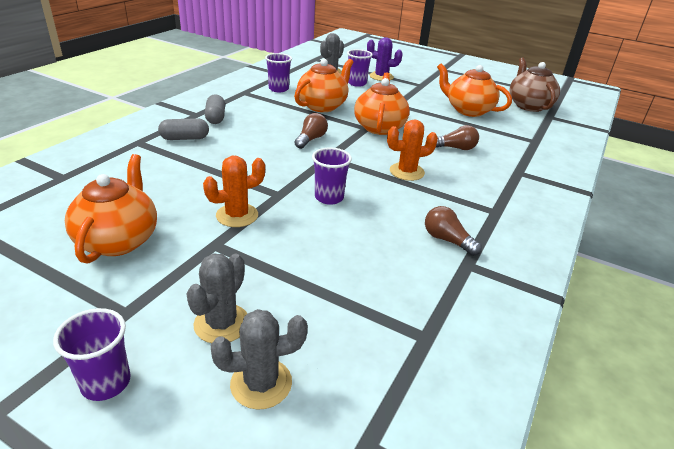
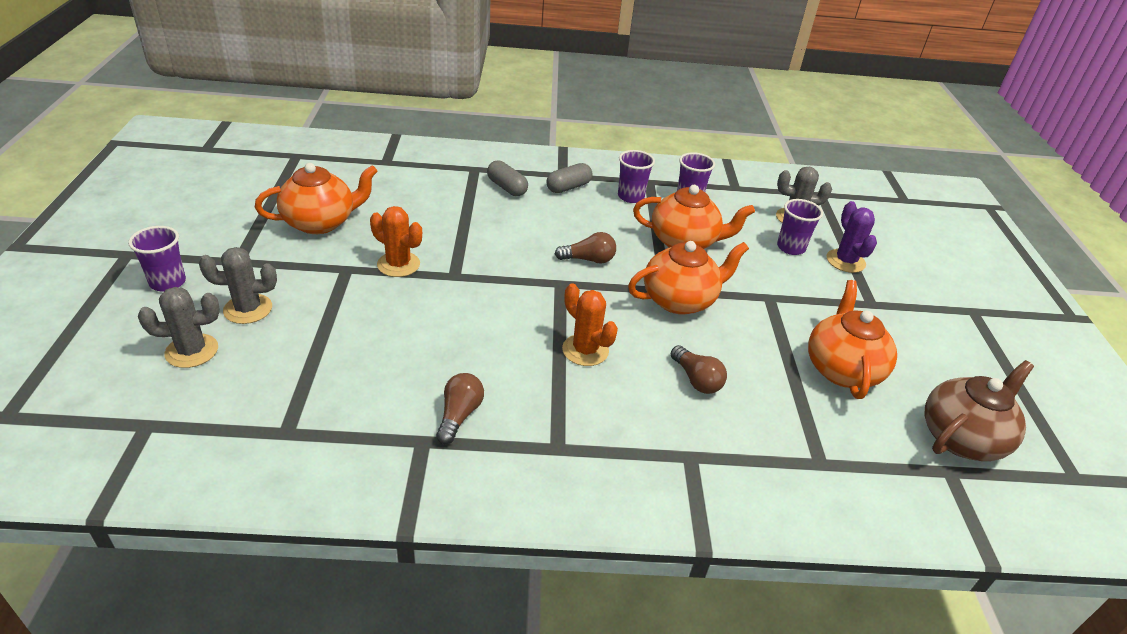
camera: 60 degrees right, 5 degrees up
grey cactus [211,309,308,410] -> grey cactus turned 60 degrees counterclockwise [138,287,220,368]
purple cup [312,147,352,205] -> purple cup moved to [618,150,655,203]

